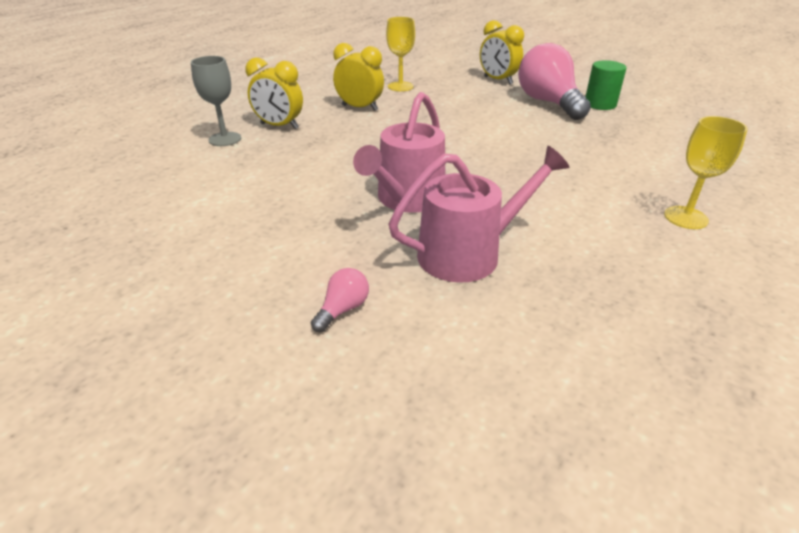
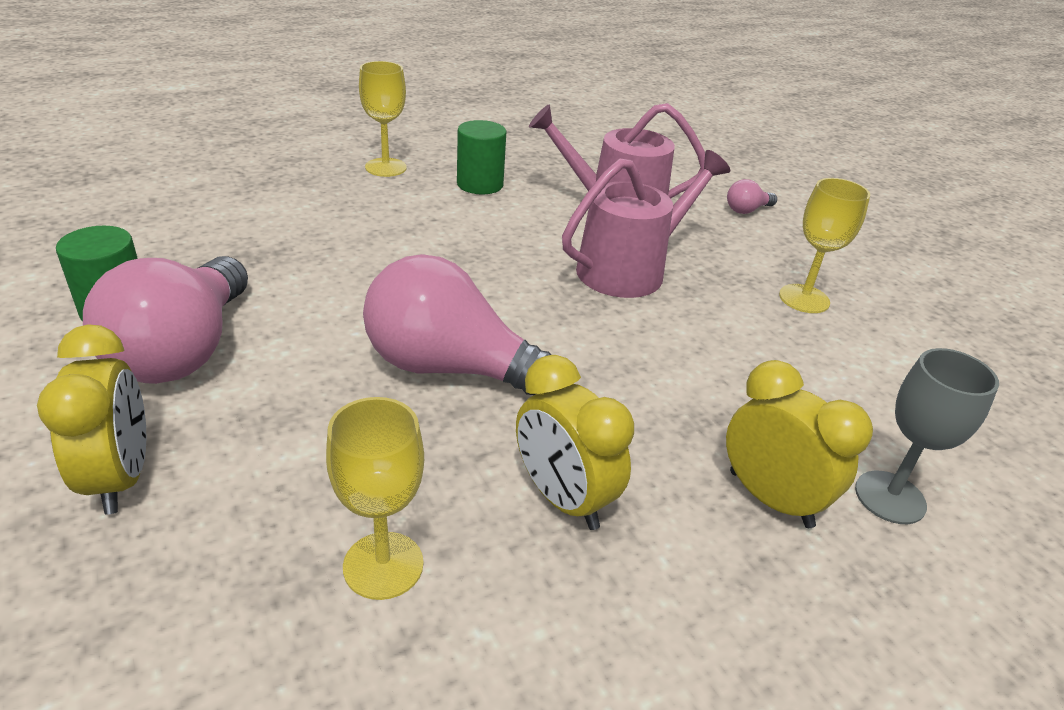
camera: 155 degrees left, 0 degrees up
none -> pink light bulb [363,254,551,395]
none -> green cylinder [457,120,506,195]
none -> yellow goblet [779,178,870,313]

